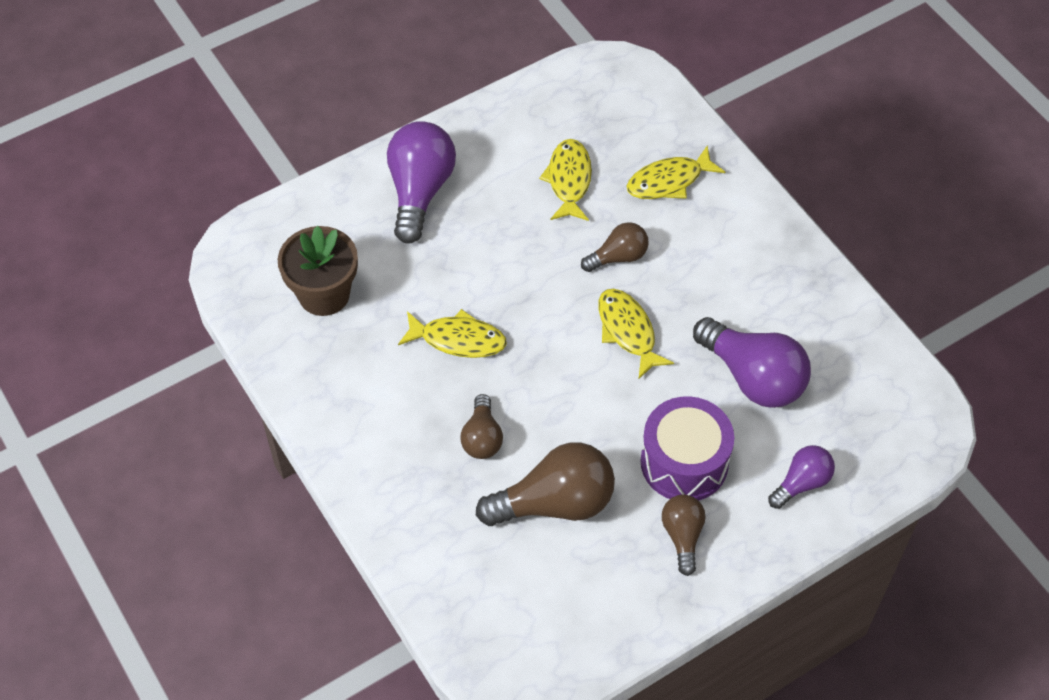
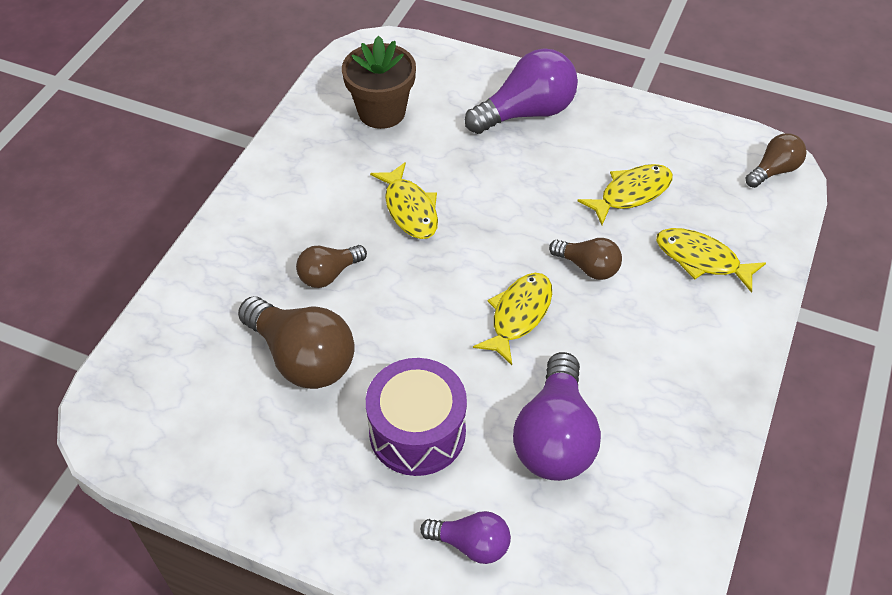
camera: 55 degrees right, 5 degrees down
brown light bulb [662,495,705,576] -> brown light bulb moved to [746,133,807,188]

